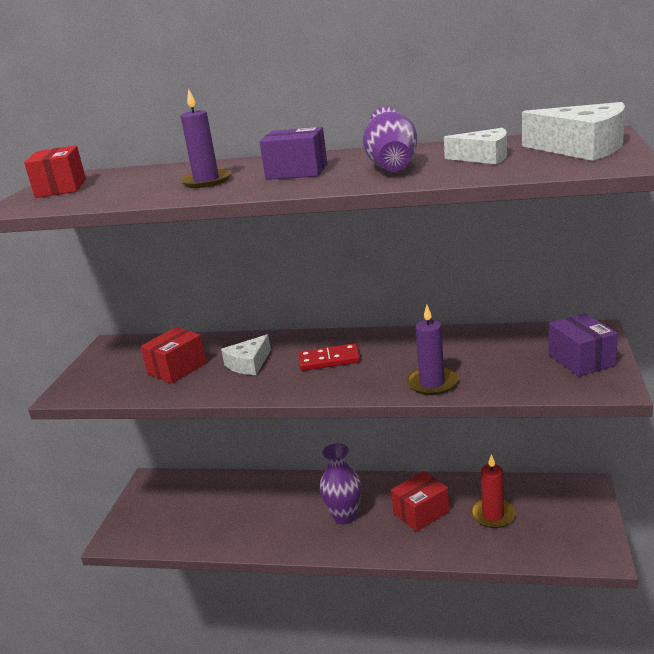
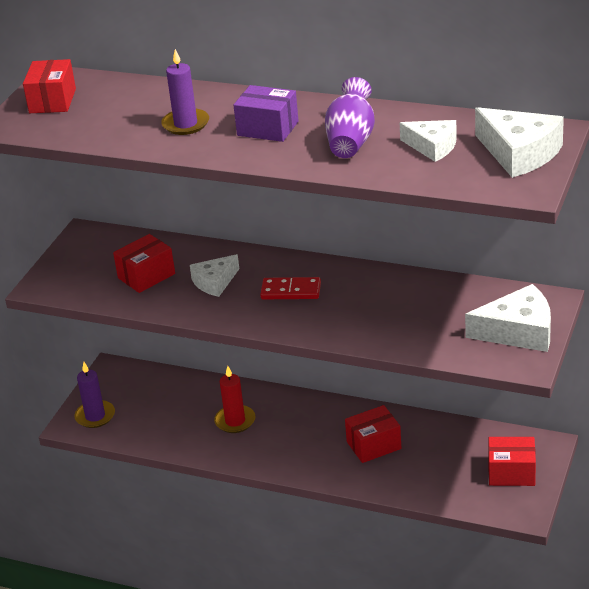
camera: 10 degrees right, 10 degrees up
purple vase [320,443,362,524] -> none
purple candle [407,305,458,395] -> purple candle moved to [75,362,115,428]
red candle [471,454,515,528] -> red candle moved to [214,366,255,433]
purple box [548,313,618,376] -> white cheese [465,284,551,352]
none -> red box [488,437,536,486]

